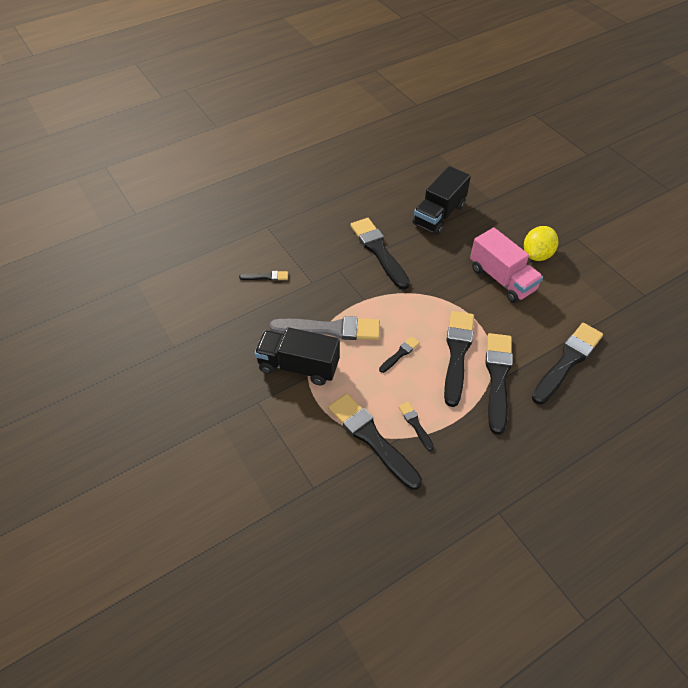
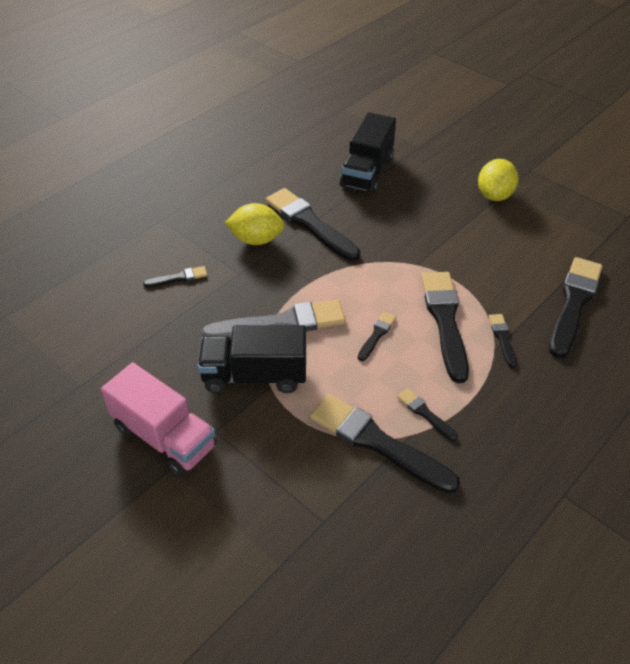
camera: 15 degrees left, 5 degrees down
pink truck [470,228,543,303] -> pink truck moved to [101,362,216,476]
black brush [486,333,513,435] -> black brush [488,314,517,368], size x0.47
none -> yellow lemon [225,203,285,245]

